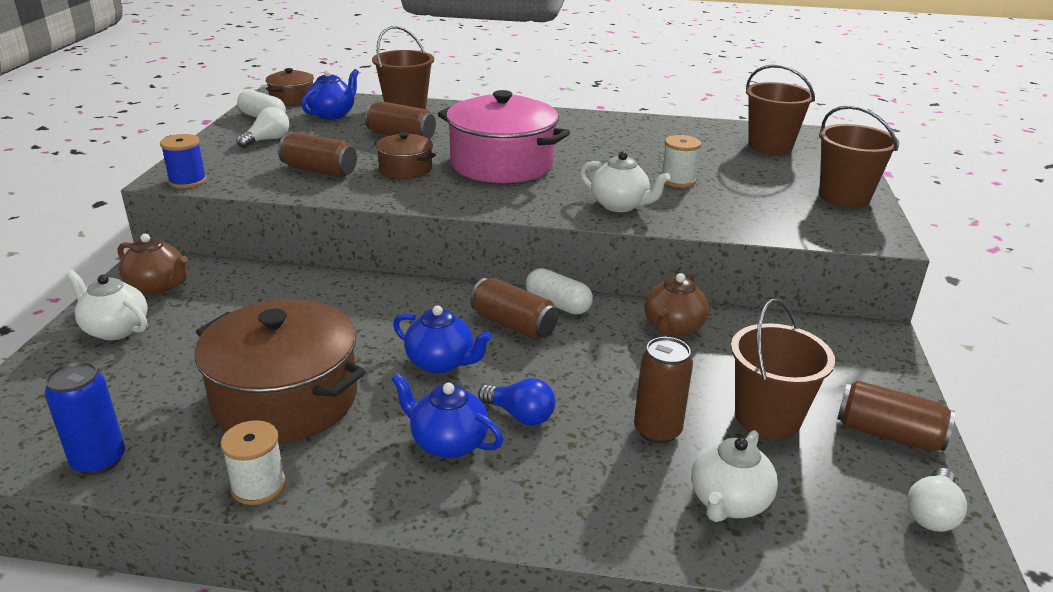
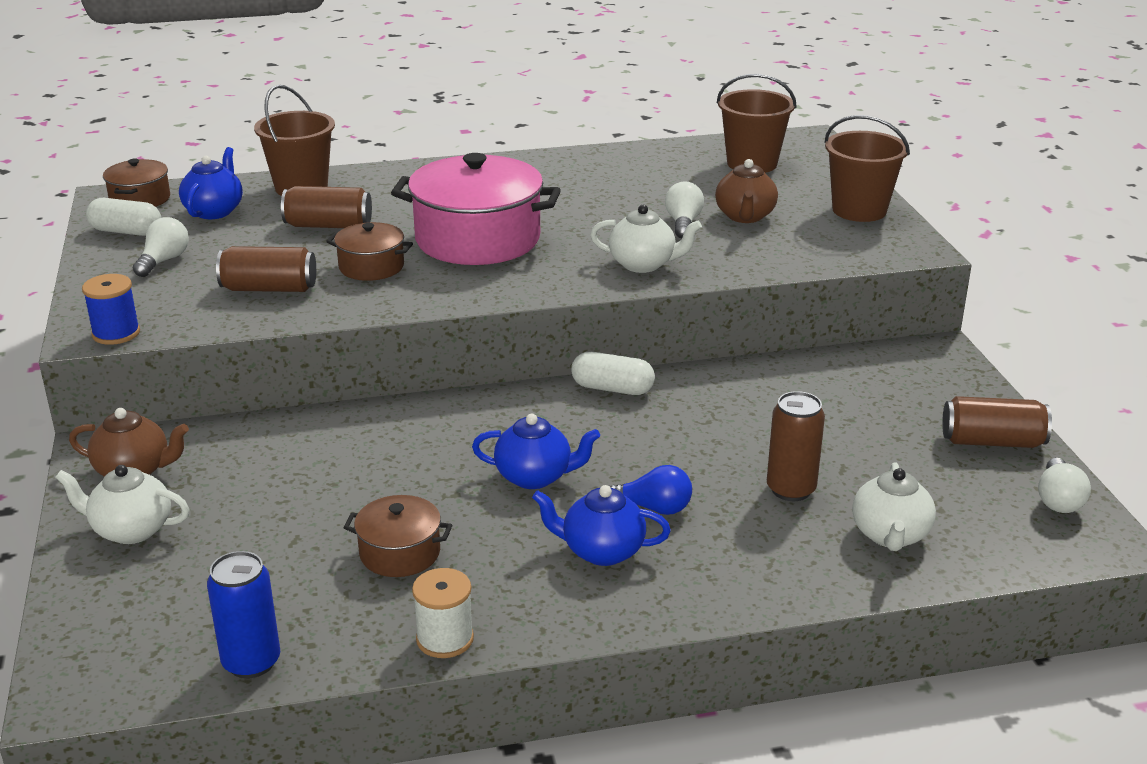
camera: 20 degrees left, 0 degrees up
brown pot [194,299,366,443] -> brown pot [343,495,452,577], size x0.50
brown can [470,278,558,340] -> none
brown teapot [645,273,709,337] -> brown teapot moved to [715,159,778,223]
white spool [662,135,701,188] -> white light bulb [665,181,704,238]
brown bucket [731,299,835,440] -> none

